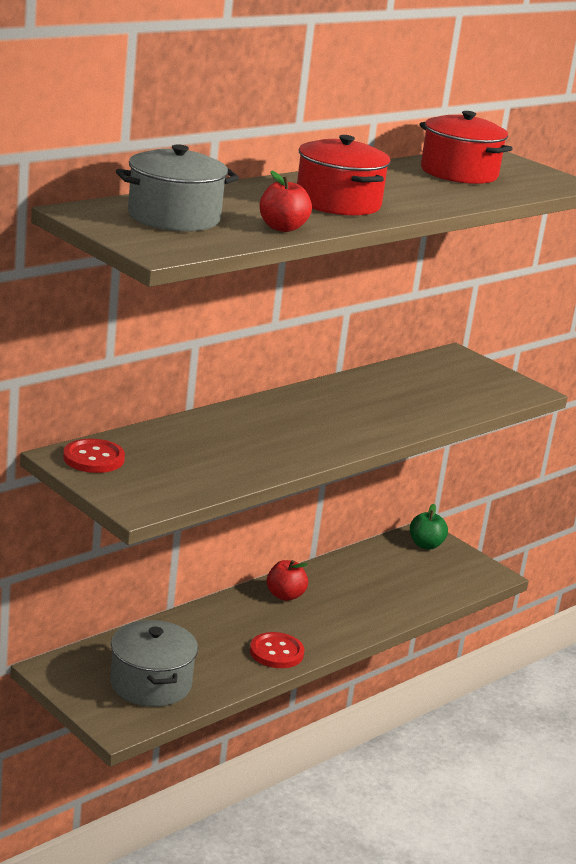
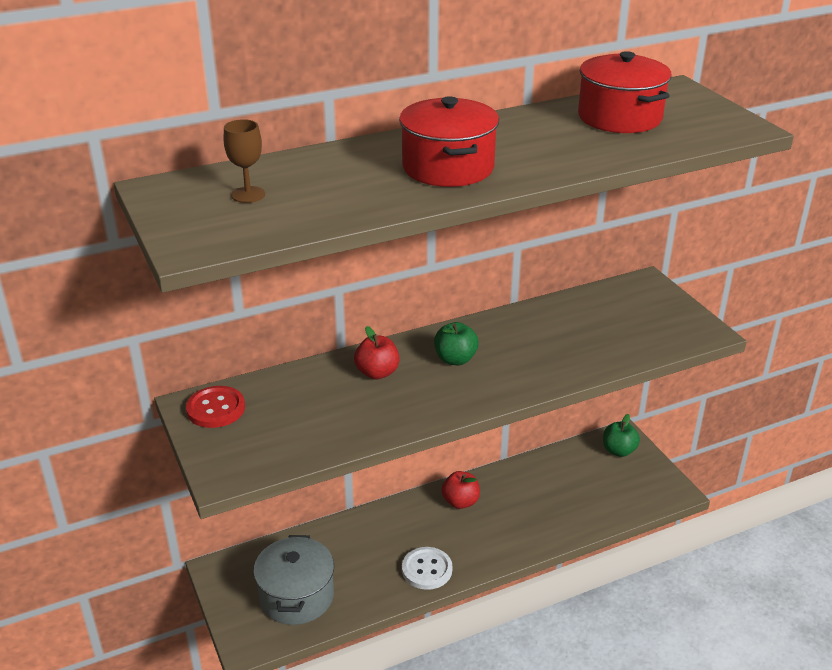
camera: 20 degrees right, 10 degrees up
grey pot [116,145,239,231] -> brown goblet [224,119,265,203]
red button [250,632,305,668] -> white button [402,547,453,590]
red apple [260,170,312,232] -> red apple moved to [354,326,399,379]
none -> green apple [434,322,479,365]

